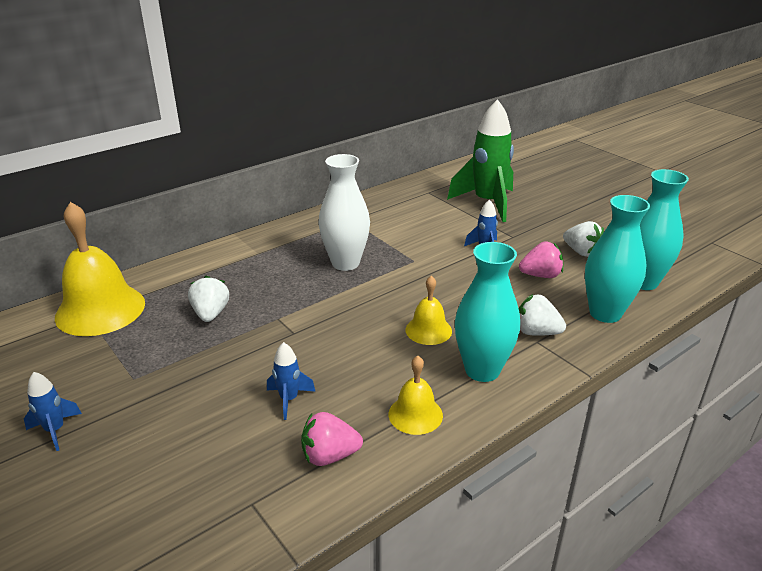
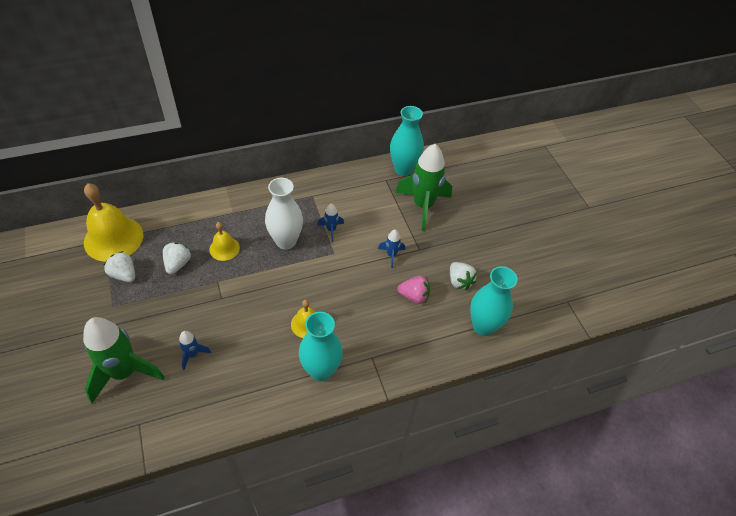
camera: 15 degrees right, 20 degrees up
blue rocket [24,372,82,451] -> blue rocket moved to [317,204,344,242]
pink strawberry [301,412,363,466] -> none
yellow bell [389,356,443,435] -> yellow bell moved to [209,222,240,261]
white strawberry [519,294,566,336] -> white strawberry moved to [103,251,135,282]
turquoise vase [585,195,650,323] -> turquoise vase moved to [390,106,424,176]
none -> green rocket [83,317,165,403]

